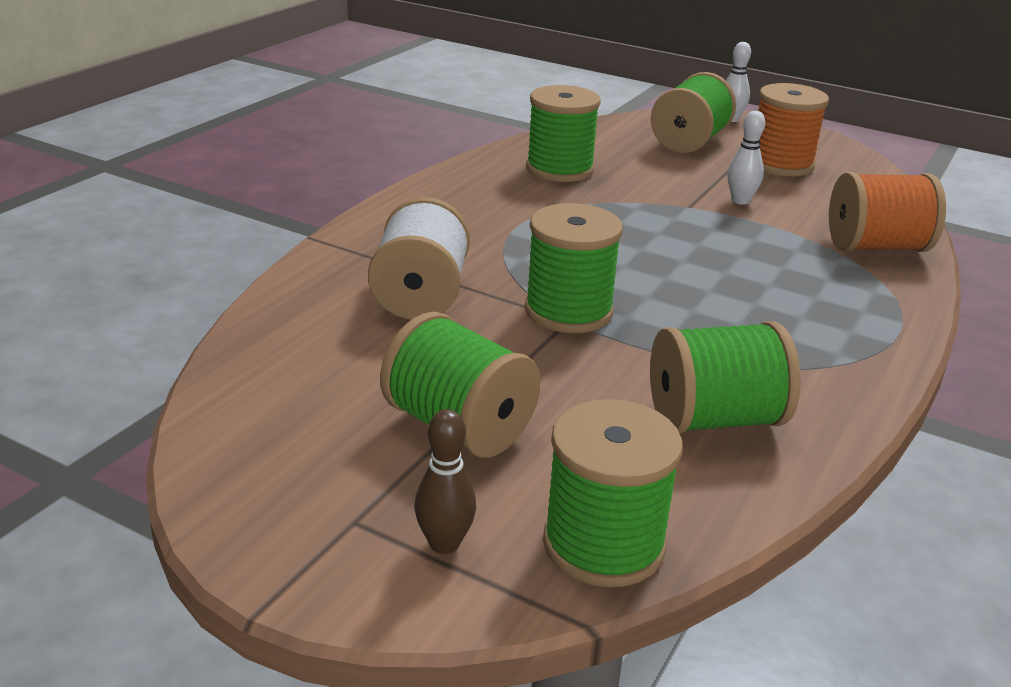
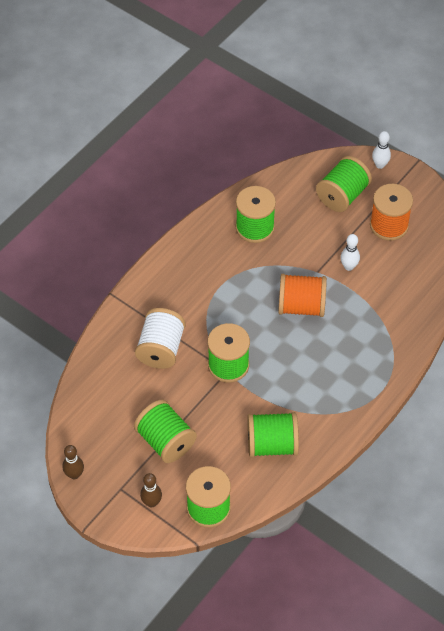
camera: 10 degrees right, 25 degrees up
orange spool [829,172,946,252] -> orange spool moved to [278,274,327,317]
none -> brown bowling pin [63,445,84,479]

